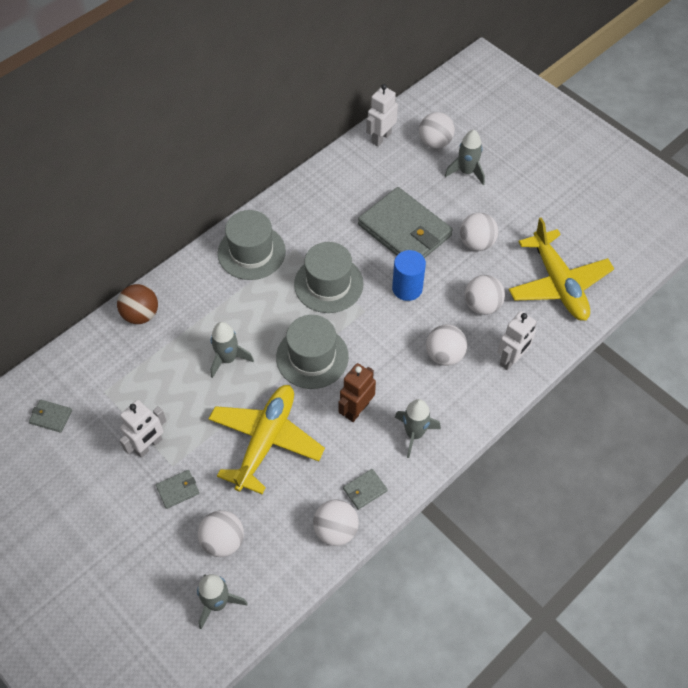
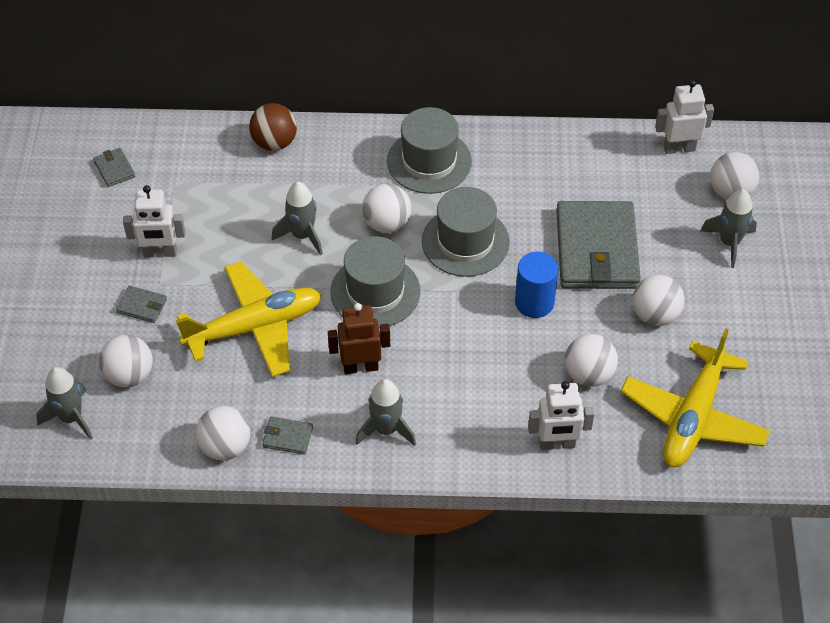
camera: 45 degrees right, 5 degrees down
white ball [426,325,467,366] -> white ball moved to [362,184,411,233]

